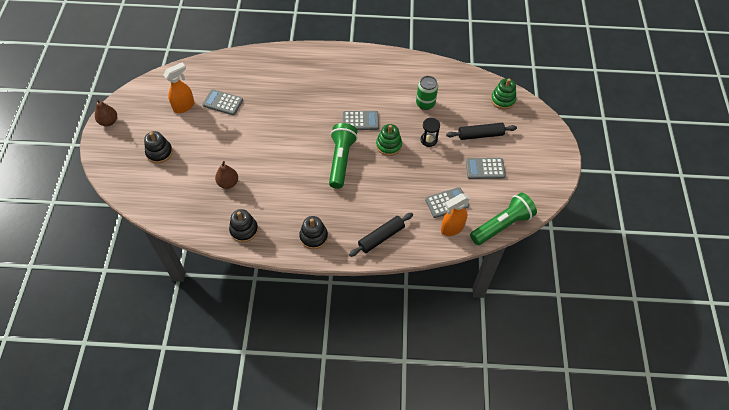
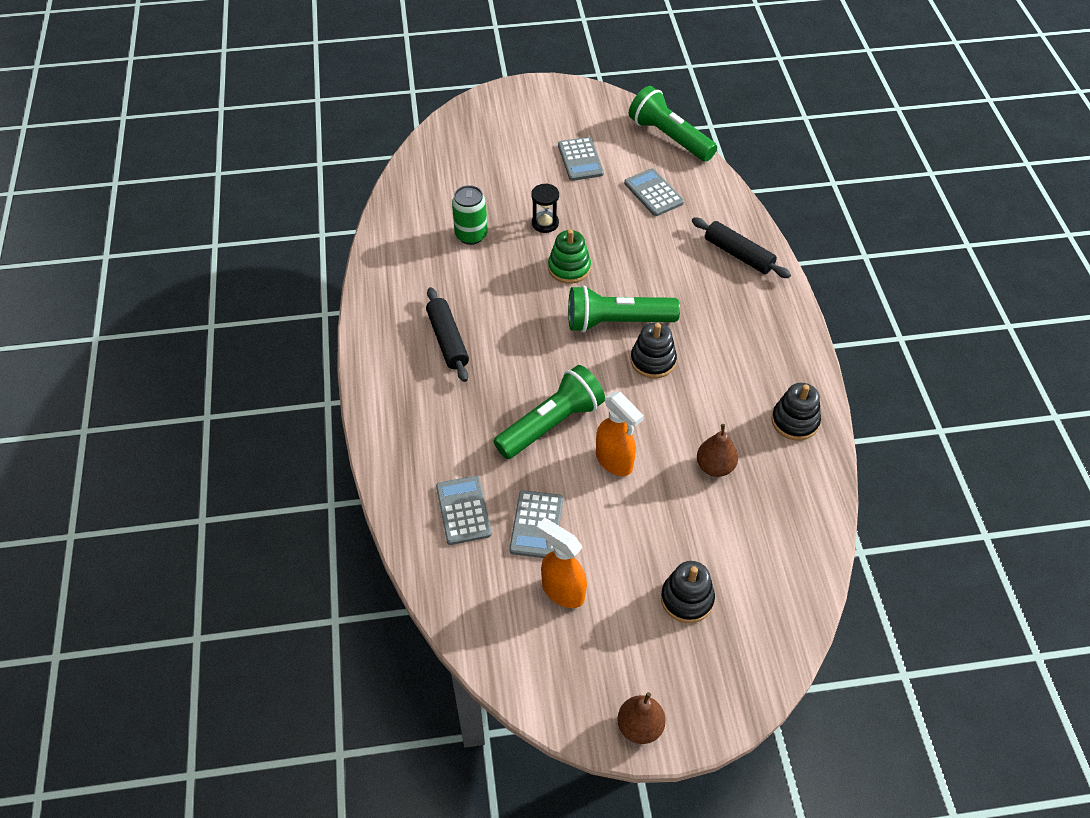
camera: 100 degrees left, 5 degrees down
black stacking toy [299,216,328,249] -> black stacking toy moved to [631,322,677,378]
grey calculator [343,111,379,130] -> grey calculator moved to [436,476,492,545]
orange spray bottle [441,193,470,236] -> orange spray bottle moved to [596,392,644,476]
black rolling pin [446,123,517,140] -> black rolling pin moved to [426,287,469,382]
green stacking toy [491,79,516,109] -> none
none -> green flashlight [494,365,605,459]

